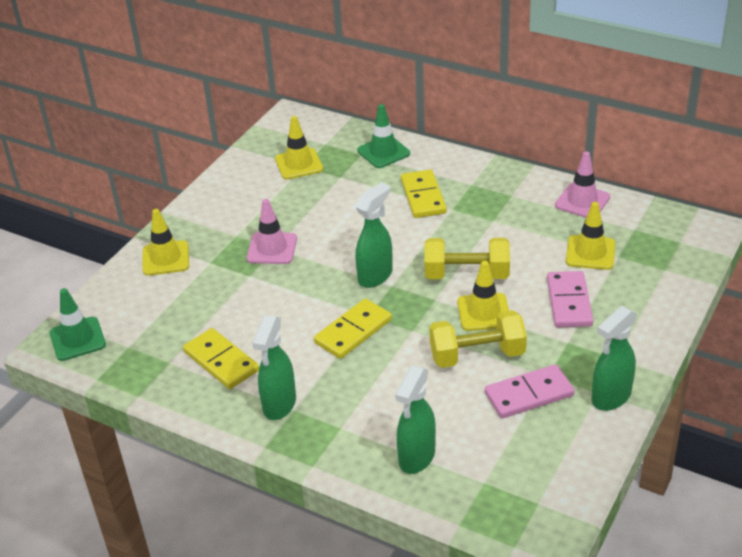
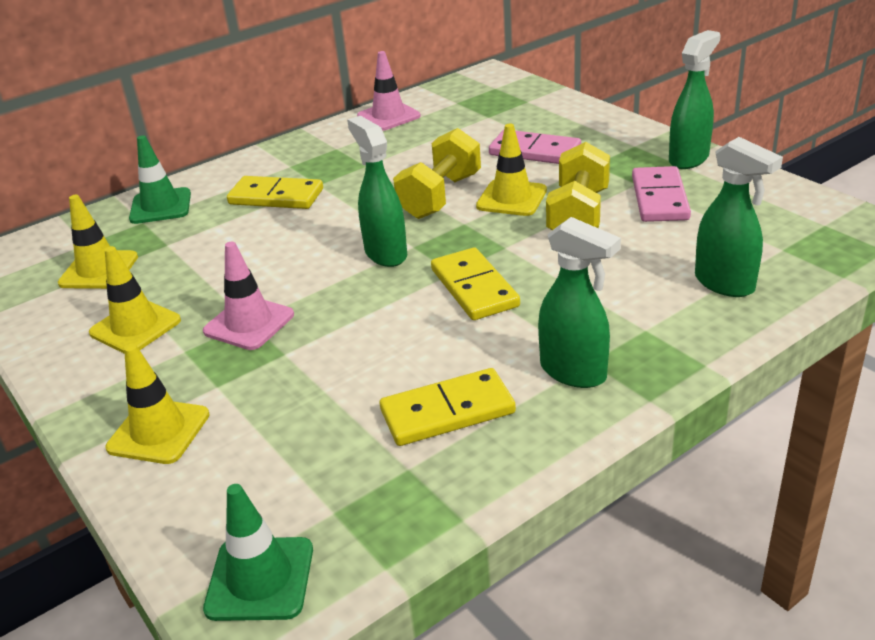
camera: 65 degrees left, 5 degrees down
yellow traffic cone [566,202,615,270] -> yellow traffic cone moved to [89,246,181,354]
green spray bottle [592,306,637,411] -> green spray bottle turned 120 degrees counterclockwise [669,30,721,169]

